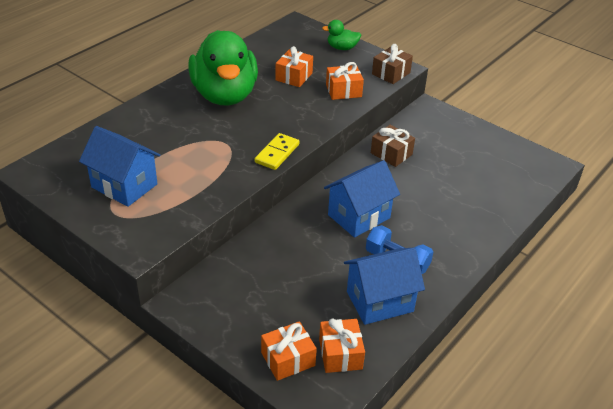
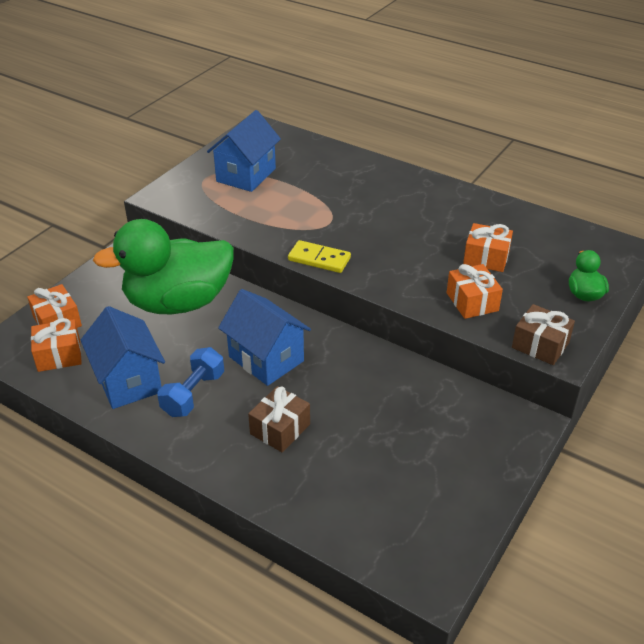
camera: 85 degrees right, 0 degrees up
green duck [188,30,258,106] -> green duck moved to [93,219,234,314]
brown gift [371,125,415,167] -> brown gift moved to [248,386,310,452]

